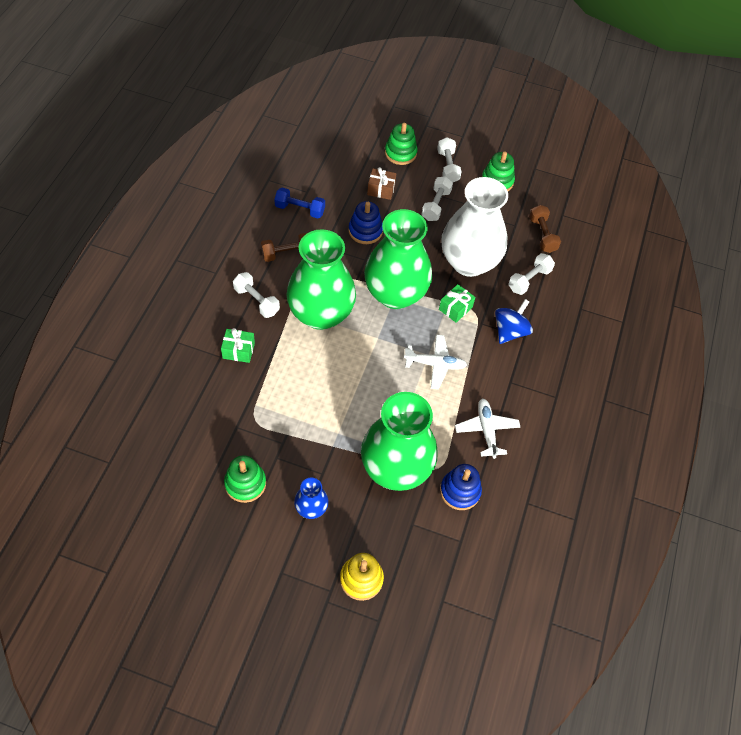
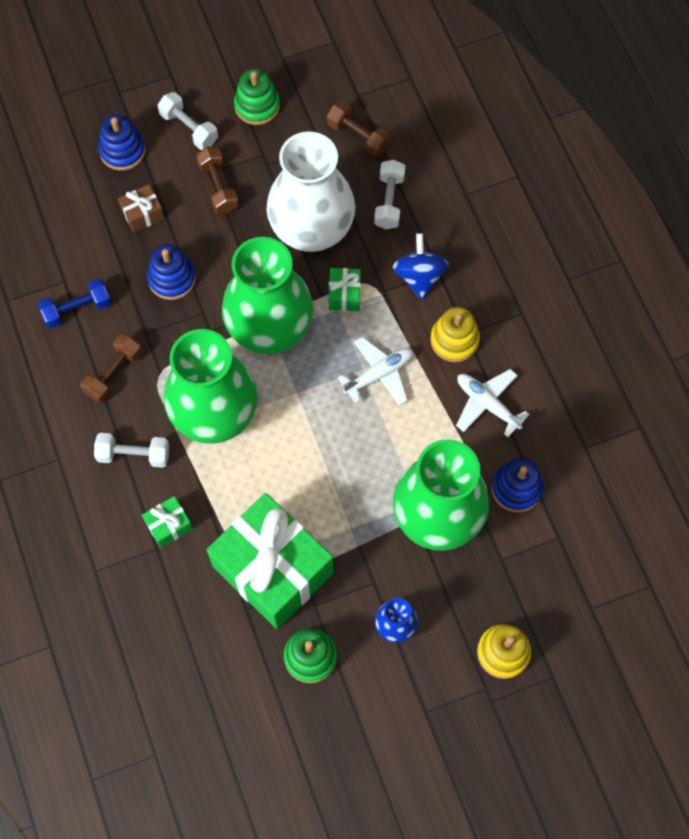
camera: 35 degrees left, 10 degrees up
green stacking toy [385,123,417,165] -> blue stacking toy [98,114,146,171]
white dumbbell [421,176,453,221] -> brown dumbbell [196,147,239,214]
none -> green gift [207,493,334,629]
none -> yellow stacking toy [430,307,480,362]

